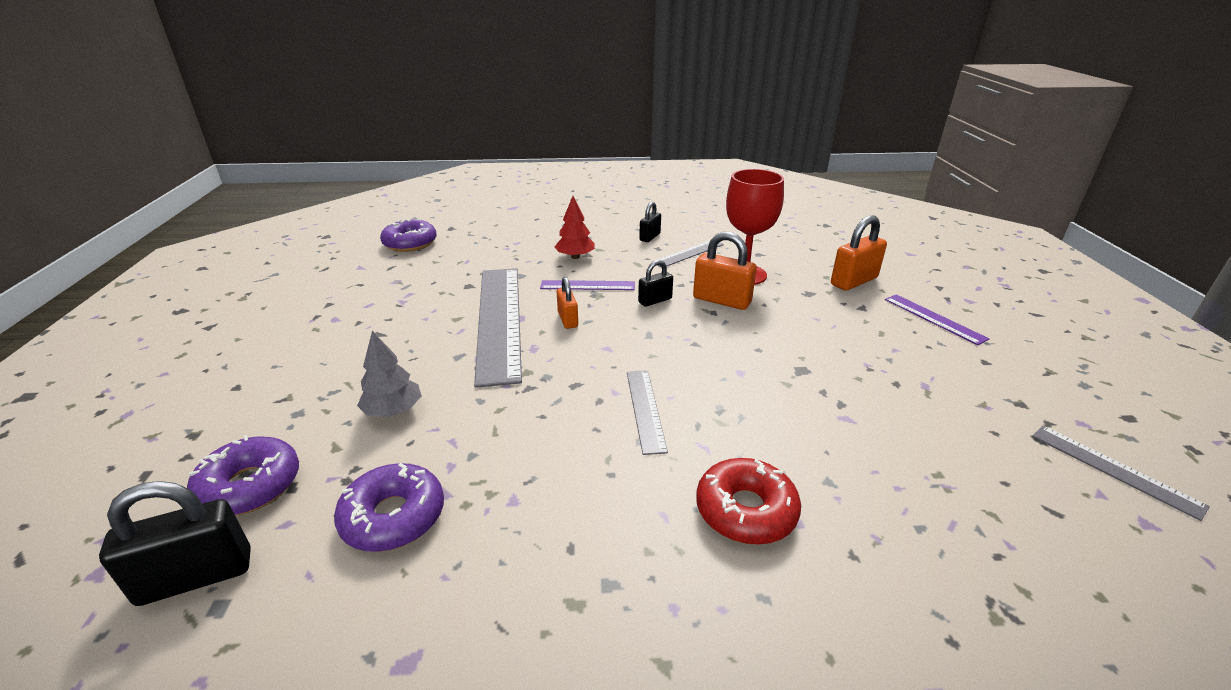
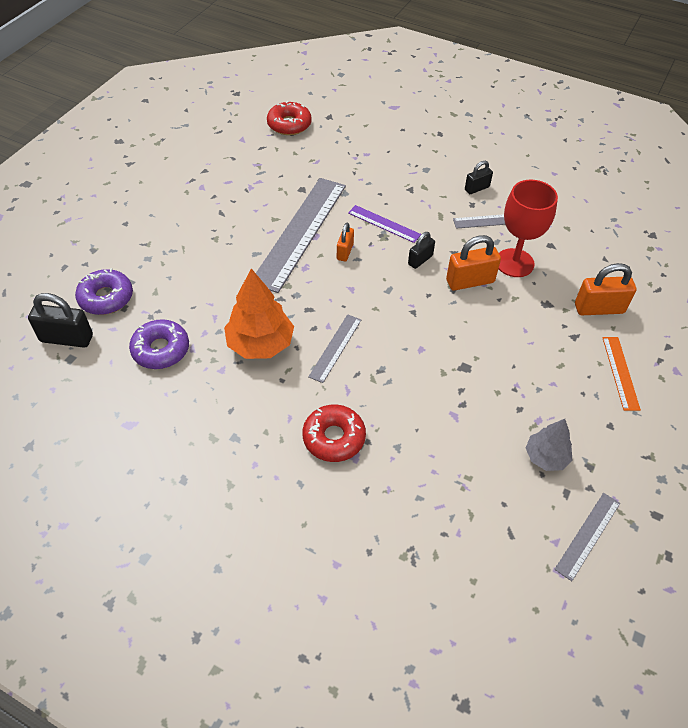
camera: 30 degrees right, 20 degrees up
grey tree [357,331,422,417] -> grey tree moved to [526,419,572,471]
purple donut [380,219,437,252] -> red donut [267,101,312,135]
red tree [554,196,595,259] -> none
black padlock [638,260,673,307] -> black padlock turned 45 degrees counterclockwise [408,232,435,269]
orange padlock [693,232,757,310] -> orange padlock turned 75 degrees counterclockwise [446,235,501,291]
purple ruler [885,294,989,345] -> orange ruler [603,337,641,411]
grey ruler [1032,426,1210,521] -> grey ruler turned 45 degrees clockwise [554,493,620,581]
none -> orange tree [224,269,294,359]

